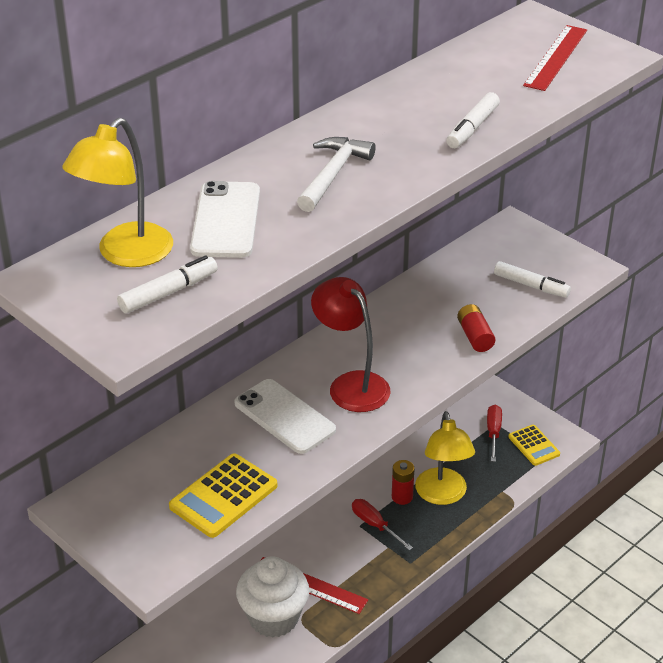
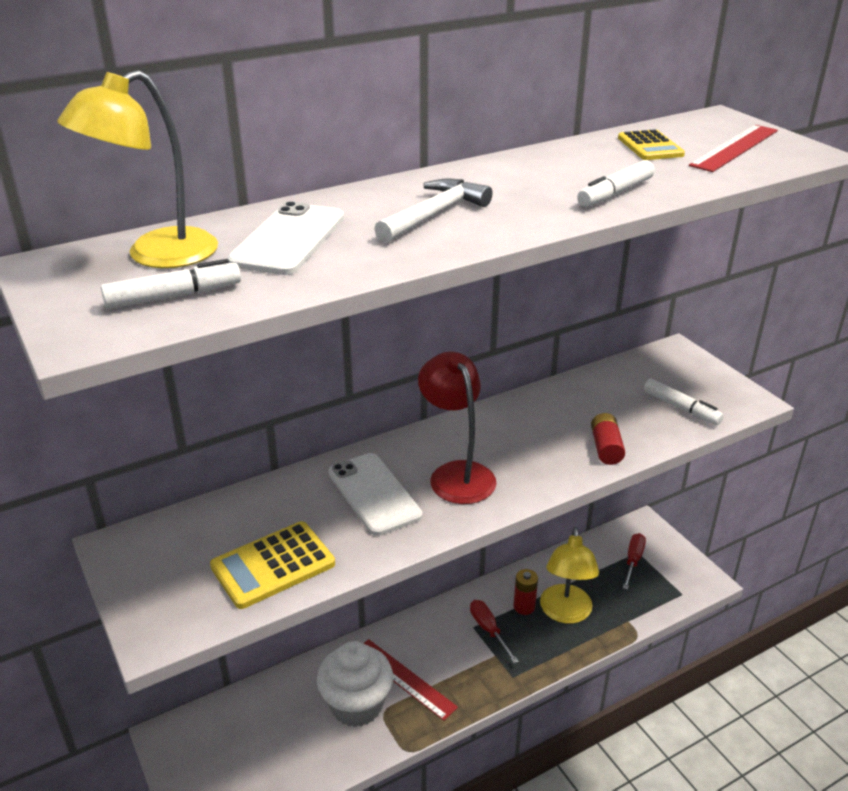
camera: 15 degrees right, 5 degrees down
yellow calculator [509,425,560,466] -> yellow calculator moved to [618,129,685,160]

